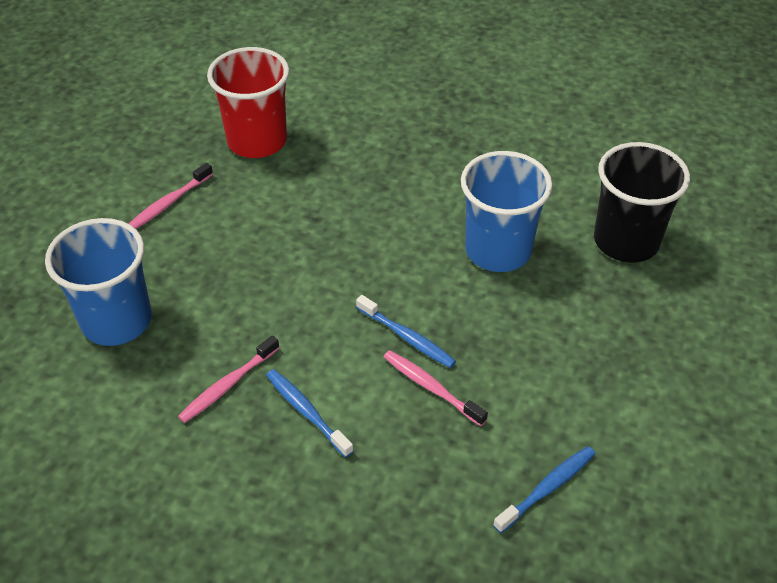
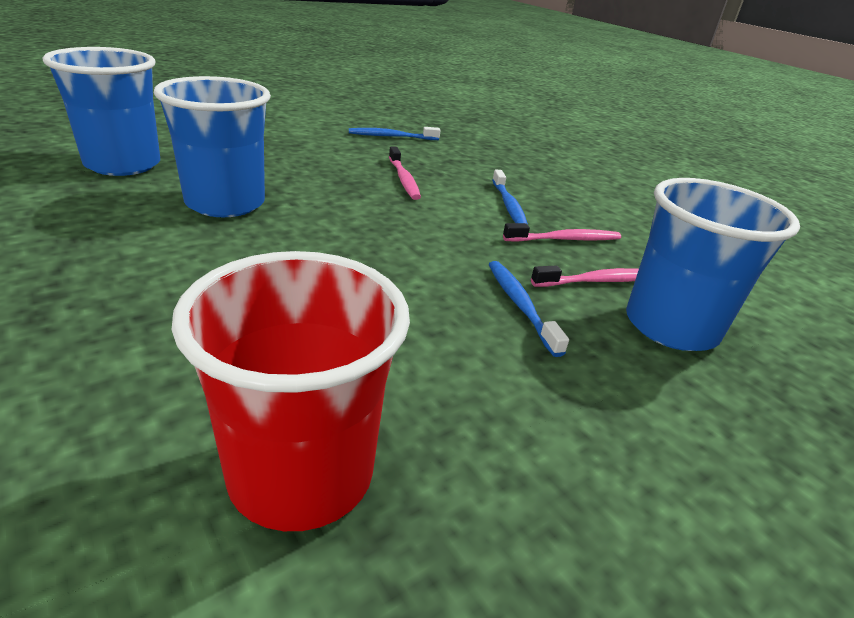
camera: 150 degrees left, 15 degrees down
pink toothbrush [129,163,213,229] -> pink toothbrush moved to [531,265,639,287]
blue toothbrush [356,295,456,368] -> blue toothbrush moved to [489,261,569,357]
black cup [594,142,690,263] -> blue cup [42,47,160,176]

